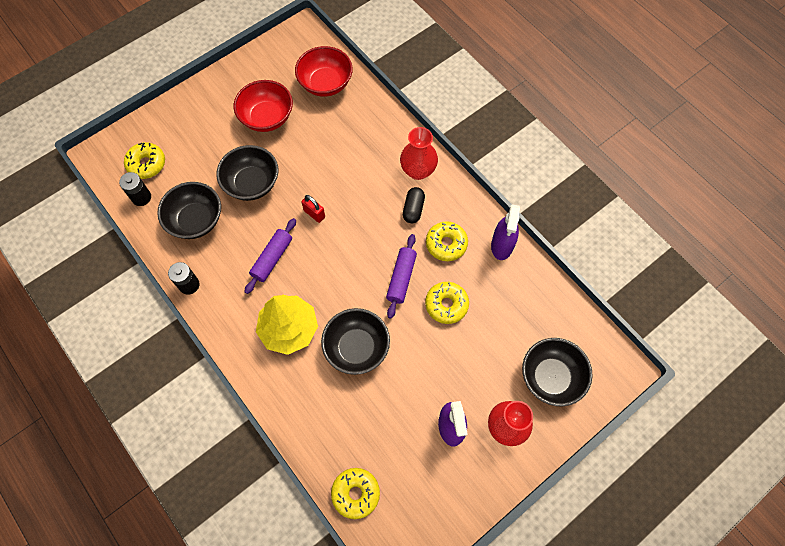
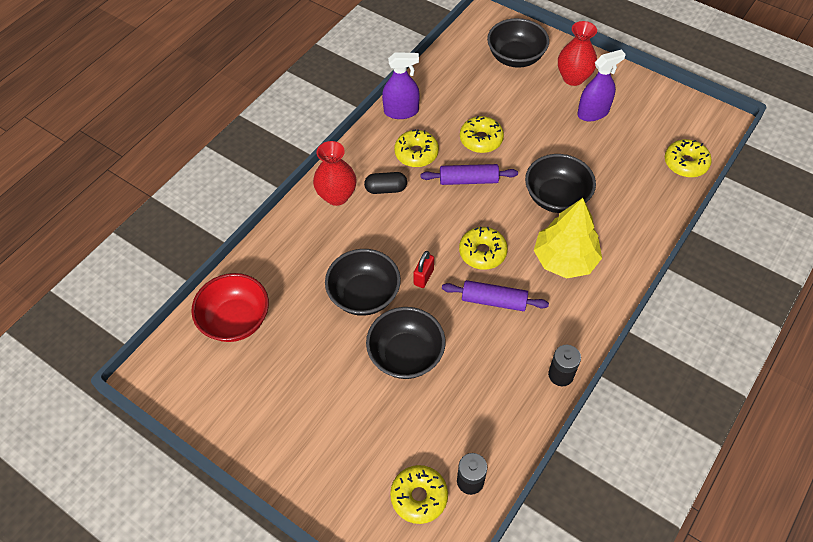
camera: 105 degrees left, 10 degrees down
black bowl [157,182,221,239] -> black bowl moved to [325,249,401,316]
red bowl [234,80,293,132] -> none
none -> yellow donut [459,227,508,270]

